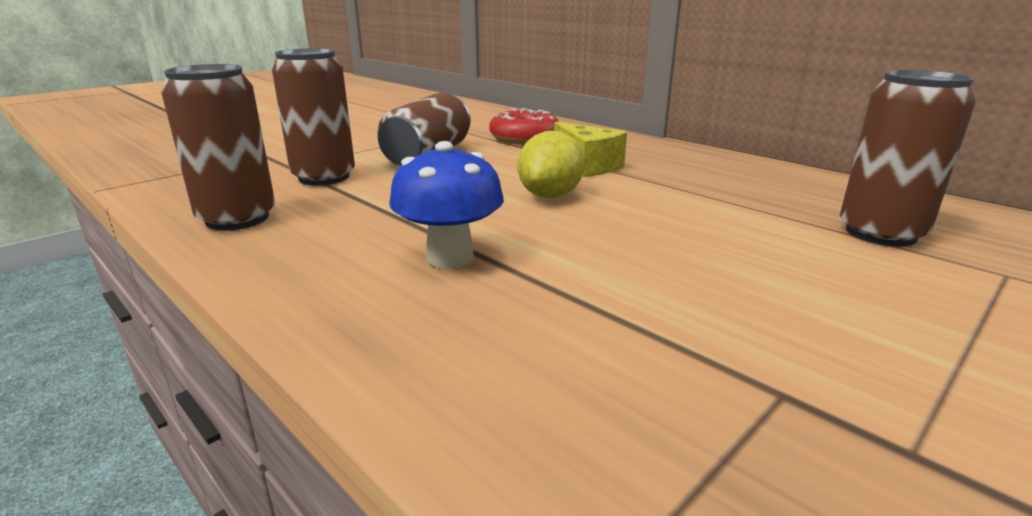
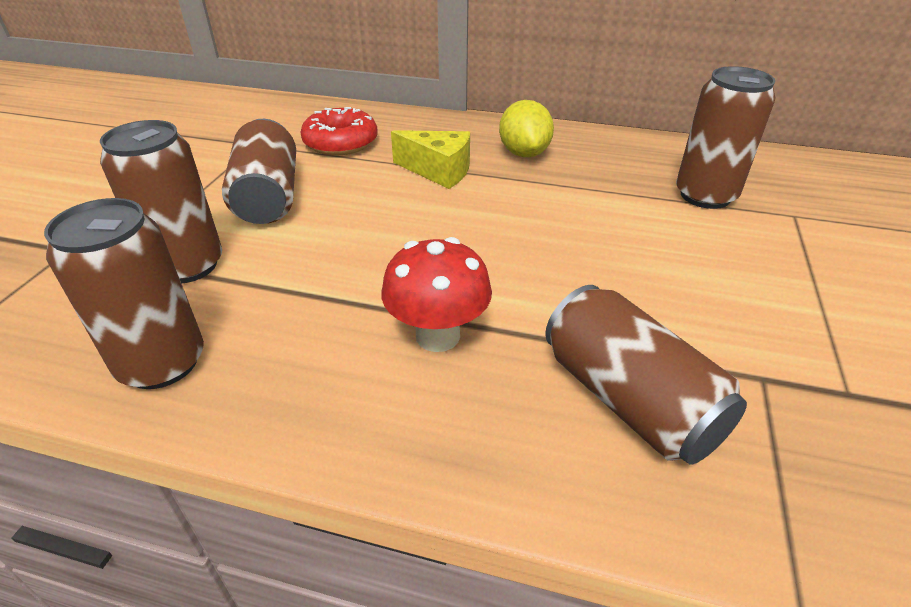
camera: 30 degrees left, 15 degrees up
blue mushroom [389,141,504,268] -> red mushroom [382,237,492,352]
yellow lemon [518,131,585,198] -> yellow lemon moved to [499,100,554,157]
none -> brown can [545,285,747,465]

